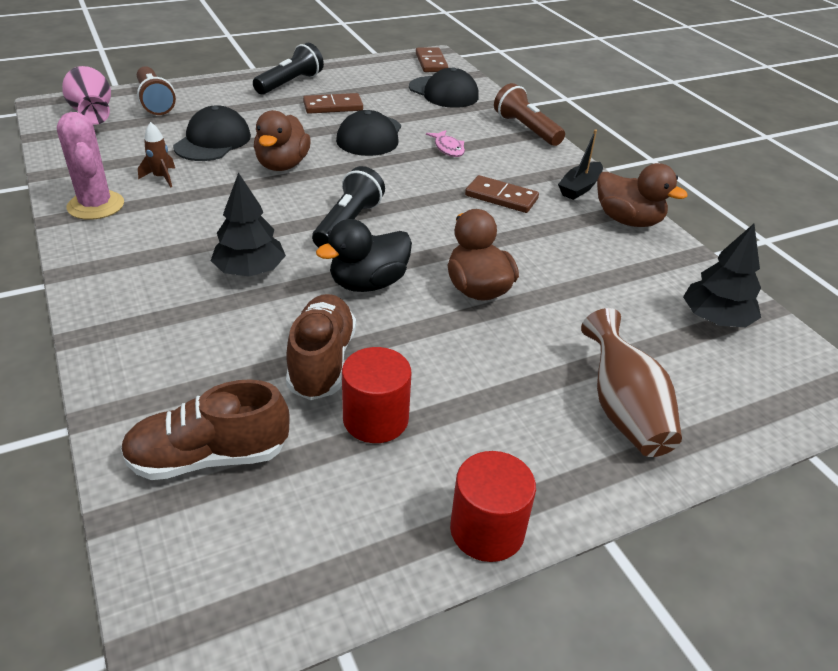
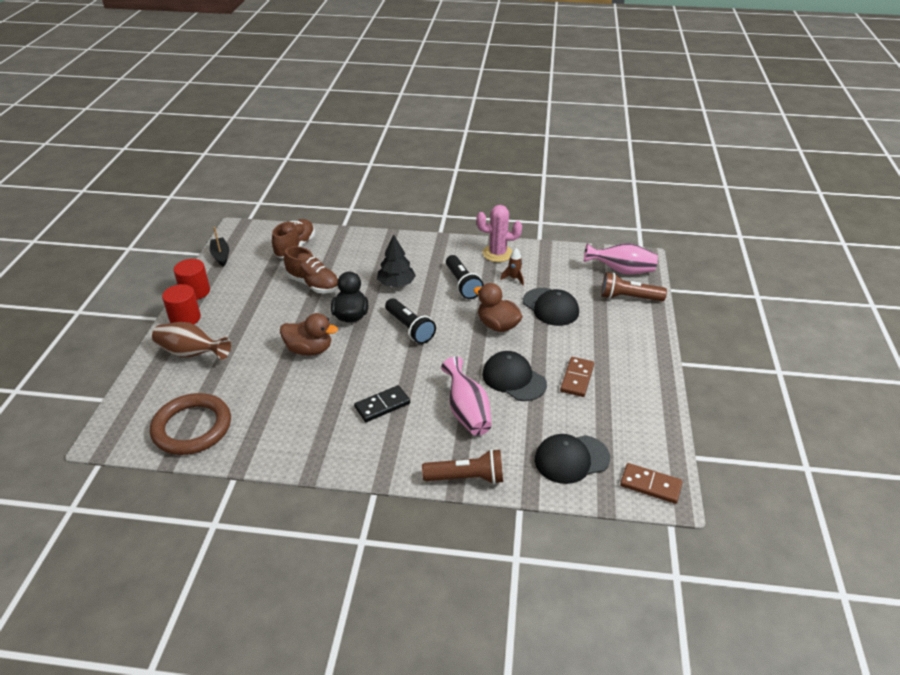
camera: 125 degrees right, 0 degrees up
black flashlight [253,43,324,94] -> black flashlight moved to [446,255,484,299]
red cylinder [342,347,411,443] -> red cylinder moved to [162,284,201,324]
pink fish [426,130,465,157] -> pink vase [441,357,492,436]
brown domino [465,175,539,213] -> black domino [354,385,410,422]
black boat [558,129,603,200] -> black boat moved to [210,227,229,267]
brown duck [597,163,688,227] -> none
black tree [683,224,761,327] -> brown ring [150,393,231,455]

